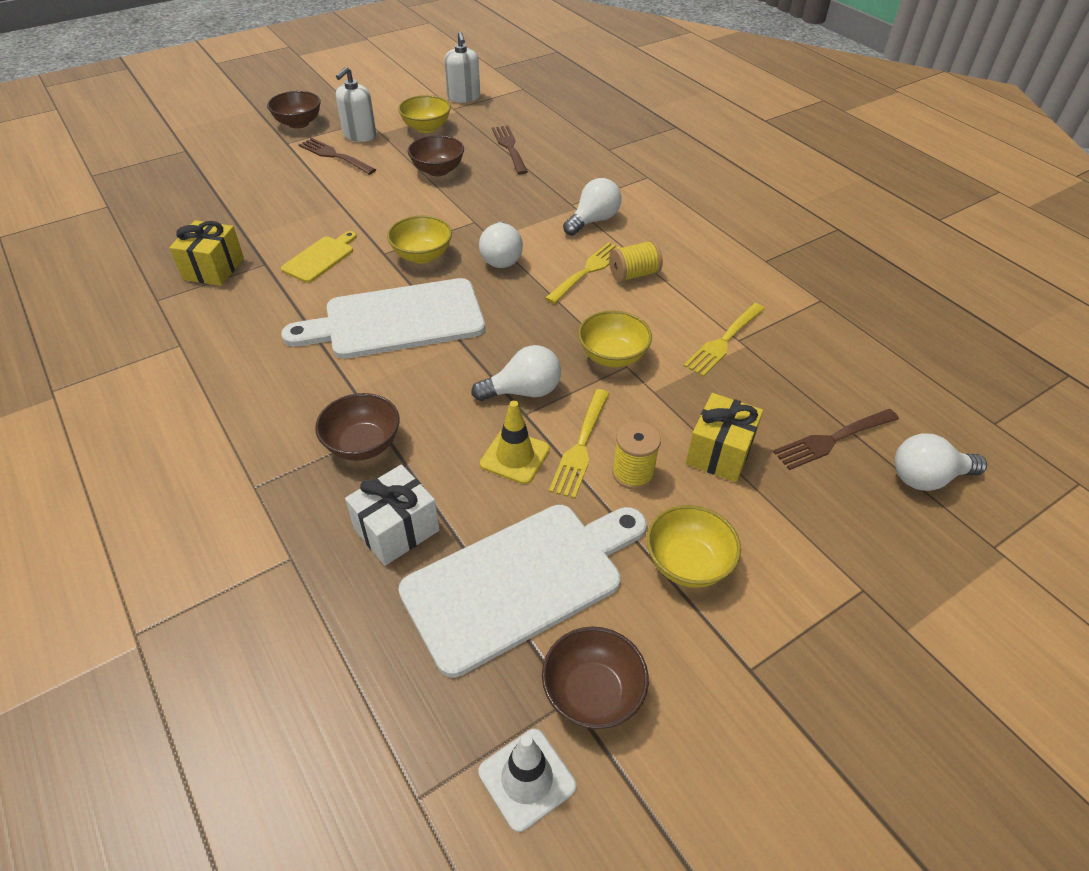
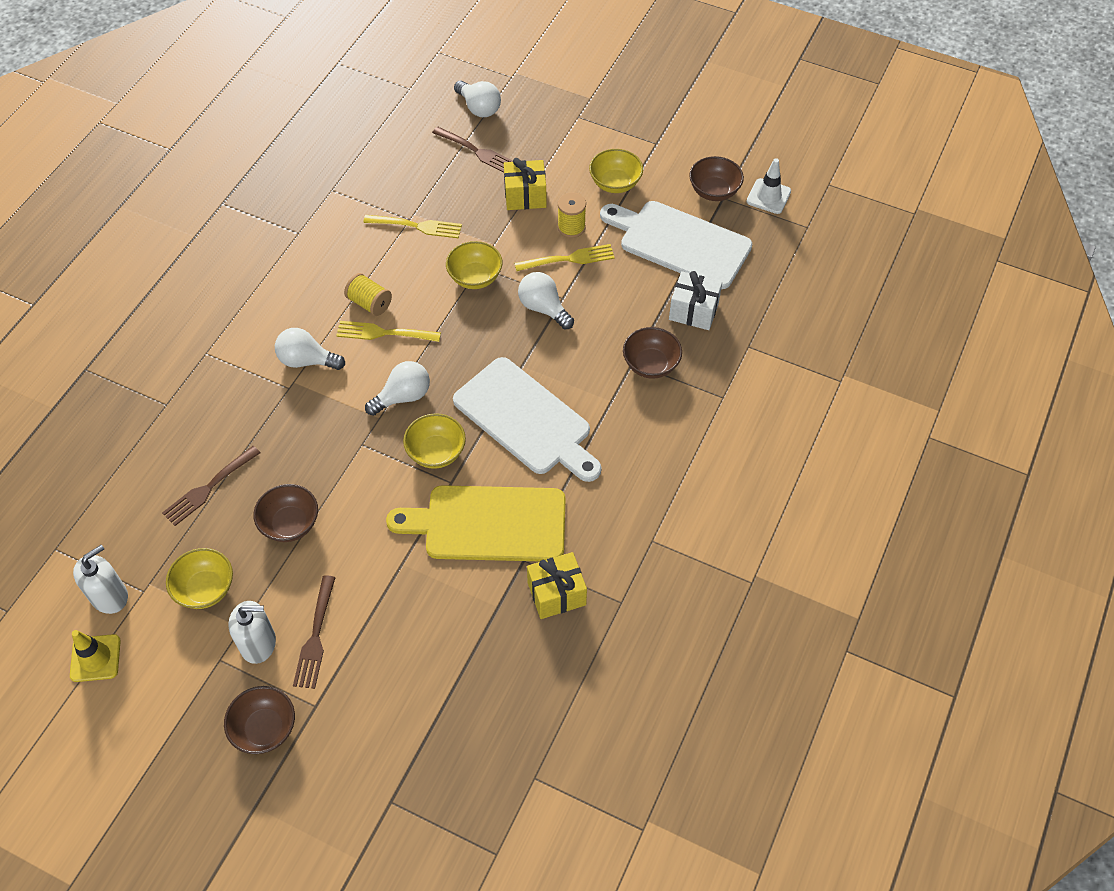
camera: 120 degrees left, 10 degrees up
yellow cutting board [281,231,357,283] -> yellow cutting board [386,485,566,561], size x2.04
yellow traffic cone [480,400,550,484] -> yellow traffic cone moved to [70,630,121,682]

